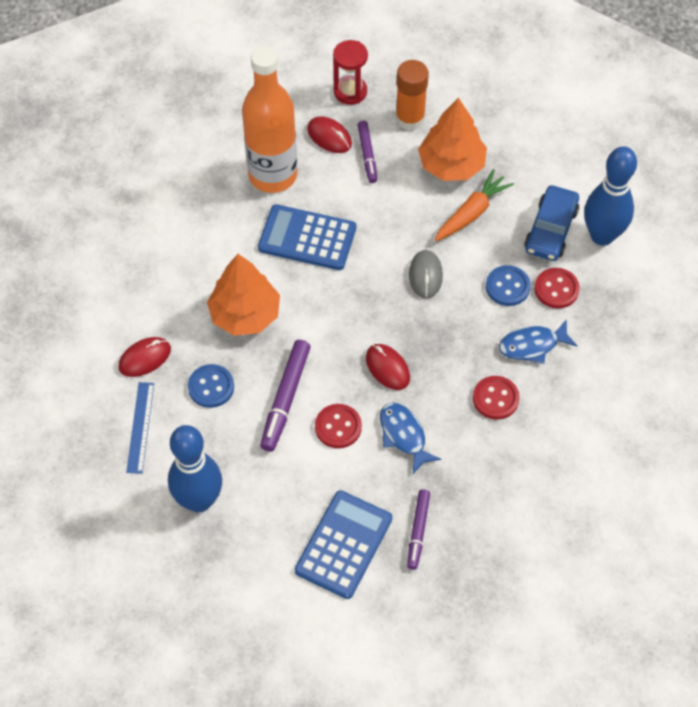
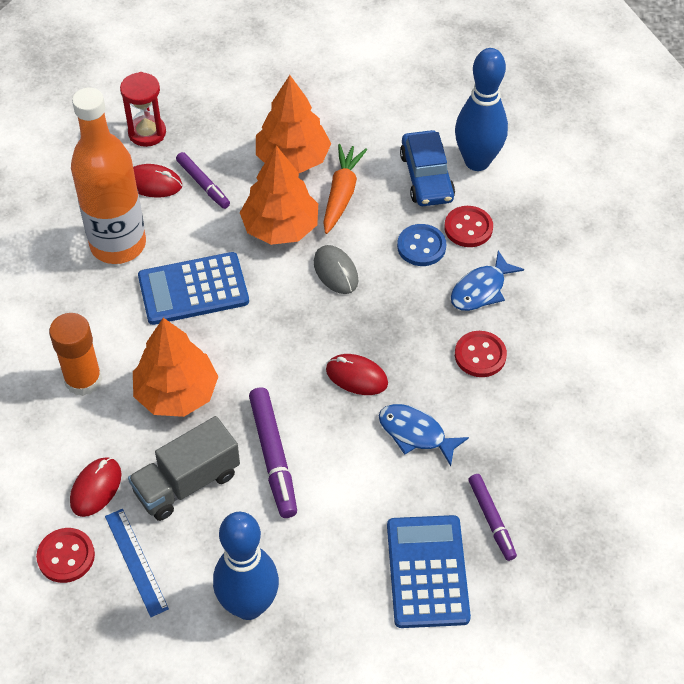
camera: 30 degrees left, 5 degrees down
blue button [188,364,234,408] -> grey truck [128,416,240,521]
red button [315,404,362,448] -> red button moved to [36,528,95,583]
orange glue stick [395,60,429,130] -> orange glue stick moved to [49,313,102,396]
none -> orange tree [240,145,318,245]

